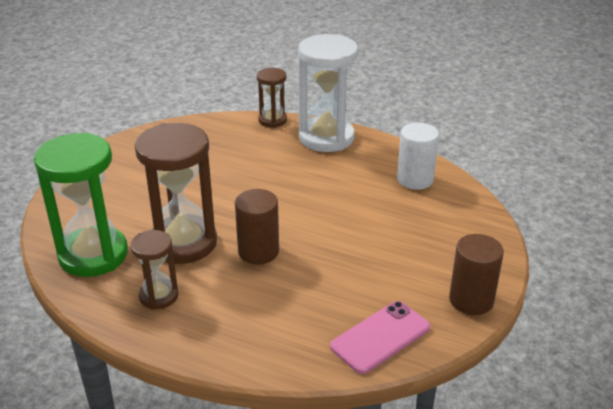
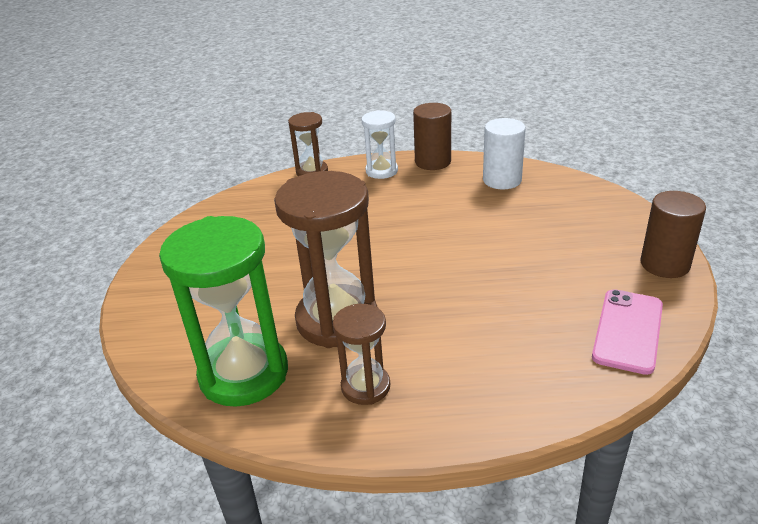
camera: 25 degrees left, 0 degrees up
brown cylinder [235,189,279,264] -> brown cylinder moved to [413,103,451,170]
white hourglass [298,34,358,152] -> white hourglass [361,110,398,179], size x0.53

